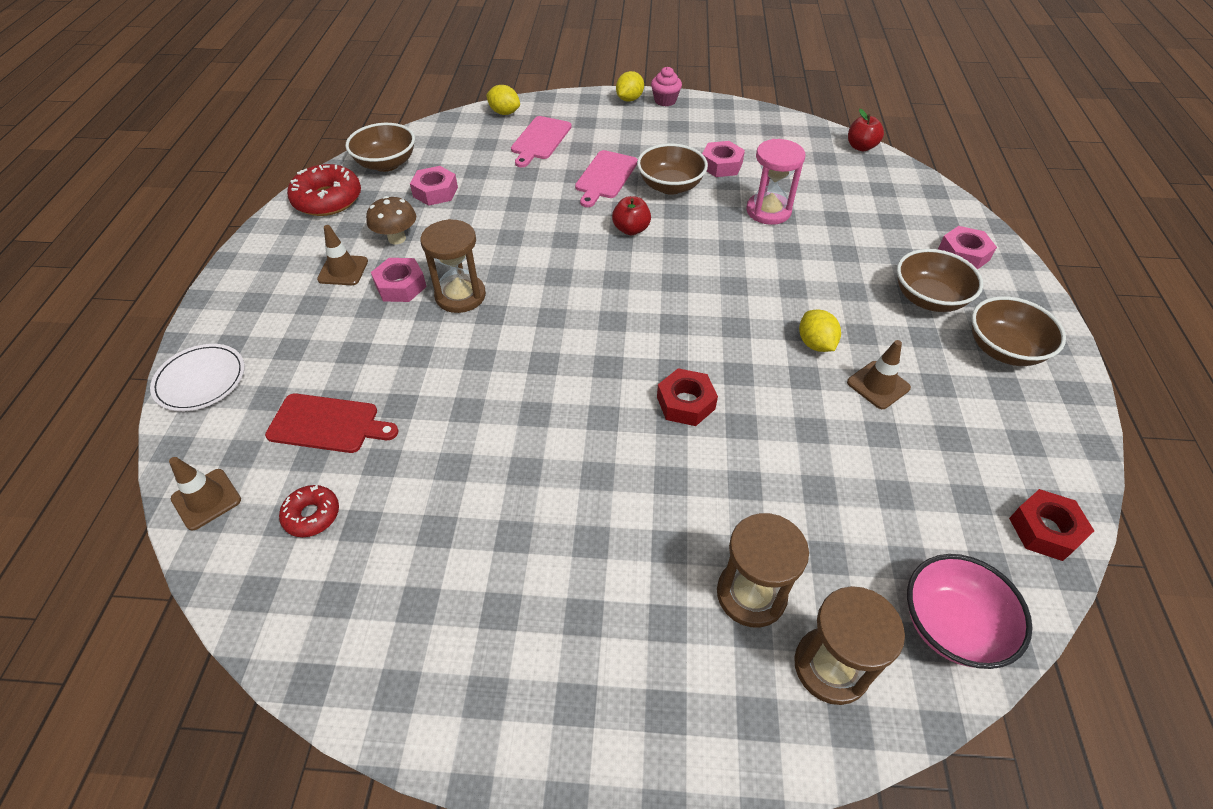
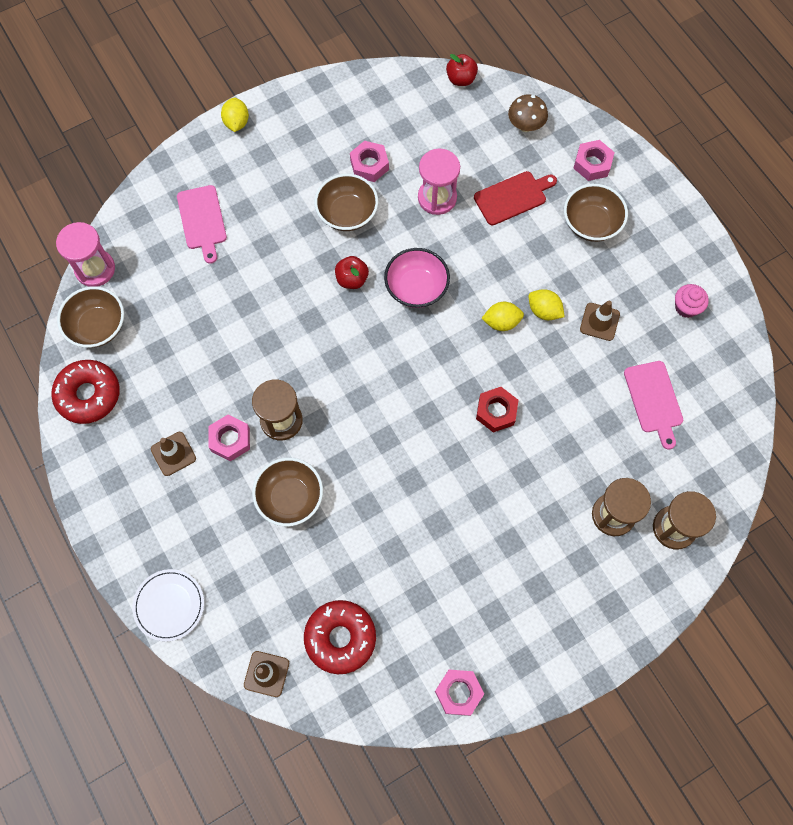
camera: 35 degrees left, 20 degrees up
red cutting board [265,393,399,453] -> red cutting board moved to [474,171,557,225]
red donut [279,485,339,537] -> red donut [304,600,376,674], size x1.80
brown mushroom [366,196,416,244] -> brown mushroom moved to [508,95,548,132]
pink nut [410,166,458,206] -> pink nut moved to [435,670,484,716]
yellow lemon [486,85,520,115] -> yellow lemon moved to [481,302,524,331]
pink cutting board [575,150,638,207] -> pink cutting board moved to [624,361,683,449]
pink cupcake [651,67,682,106] -> pink cupcake moved to [675,284,709,318]
pink bowl [907,554,1032,669] -> pink bowl moved to [384,248,450,308]
brown bowl [971,296,1066,366] -> brown bowl moved to [252,458,323,526]
red nut [1009,489,1094,561] -> none
none -> pink hourglass [56,222,115,287]

